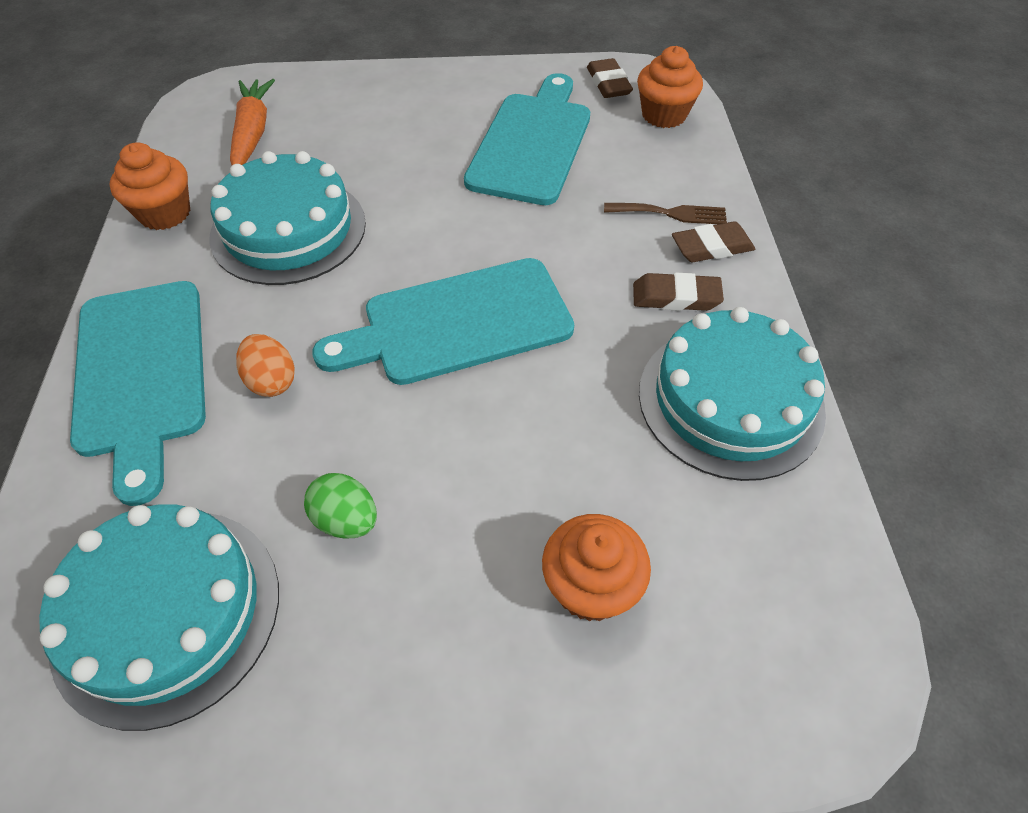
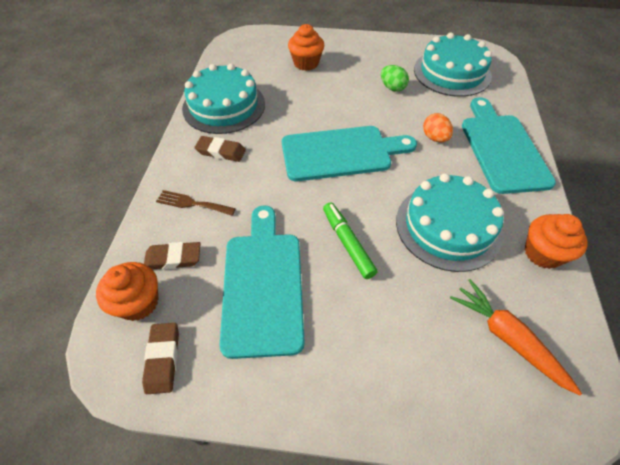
camera: 170 degrees left, 0 degrees up
orange carrot [230,79,275,165] -> orange carrot turned 135 degrees clockwise [450,279,582,395]
turquoise cutting board [464,73,590,205] -> turquoise cutting board turned 150 degrees clockwise [219,206,305,359]
brown eraser [672,221,755,262] -> brown eraser moved to [144,242,201,270]
none -> green marker [323,202,377,279]

